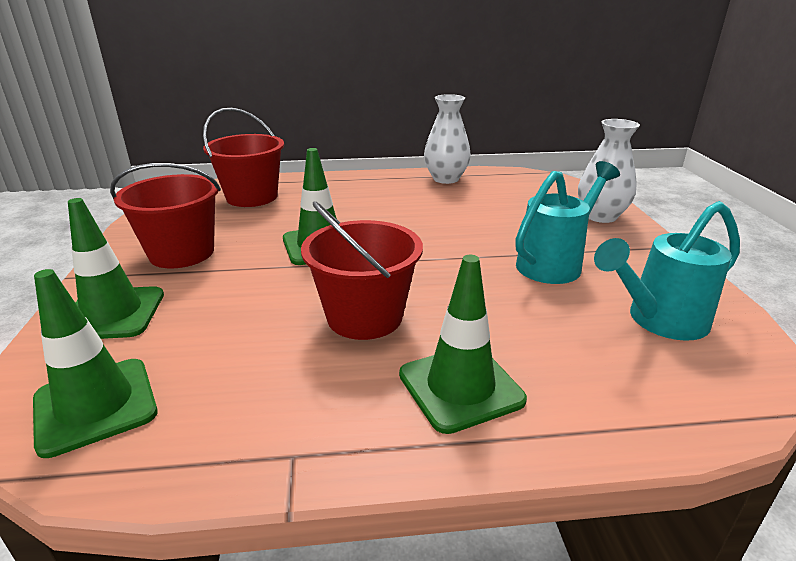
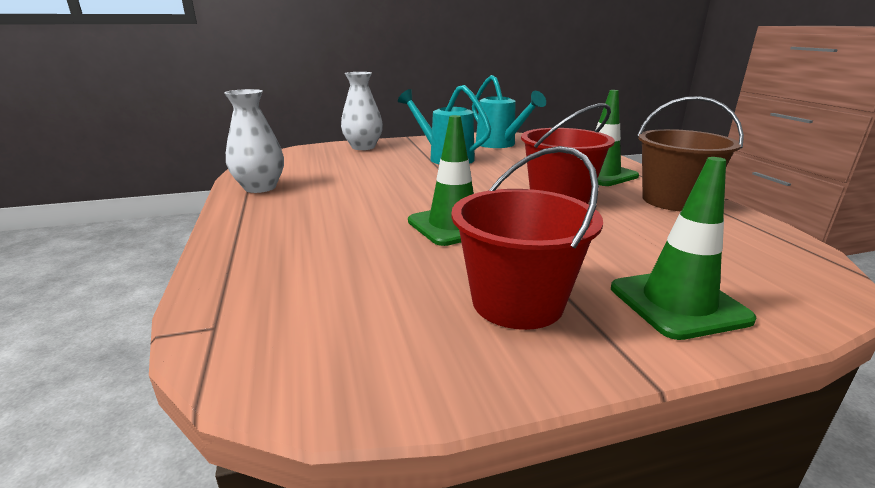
camera: 100 degrees left, 5 degrees down
green traffic cone [33,269,158,458] -> none
red bucket [203,108,284,207] -> none
none -> brown bucket [637,96,744,211]

